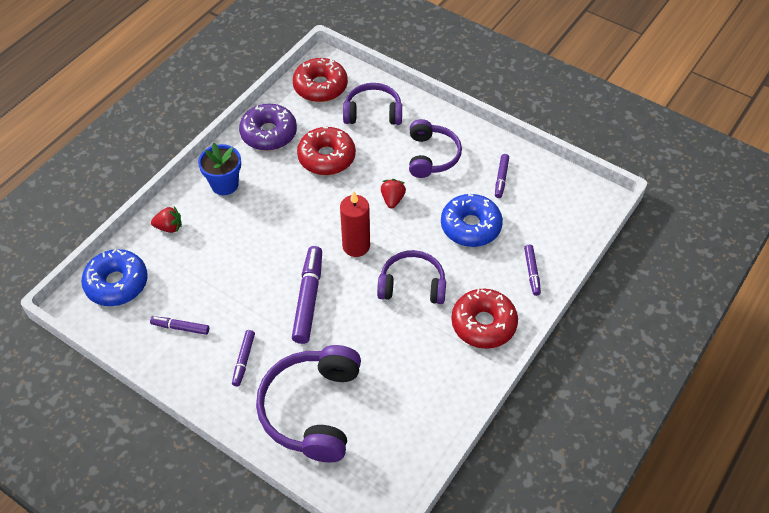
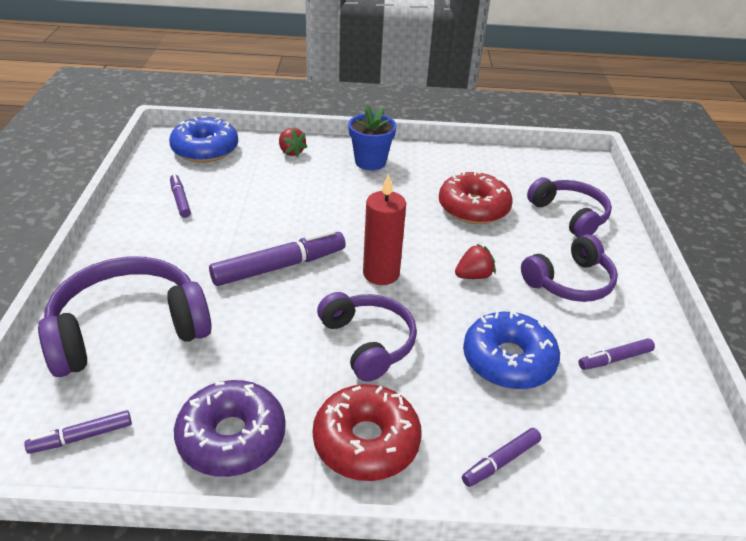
camera: 55 degrees right, 15 degrees down
purple marker [232,330,255,387] -> purple marker moved to [24,410,132,454]
purple donut [239,104,297,151] -> purple donut moved to [174,380,286,477]
red donut [293,58,348,102] -> none

